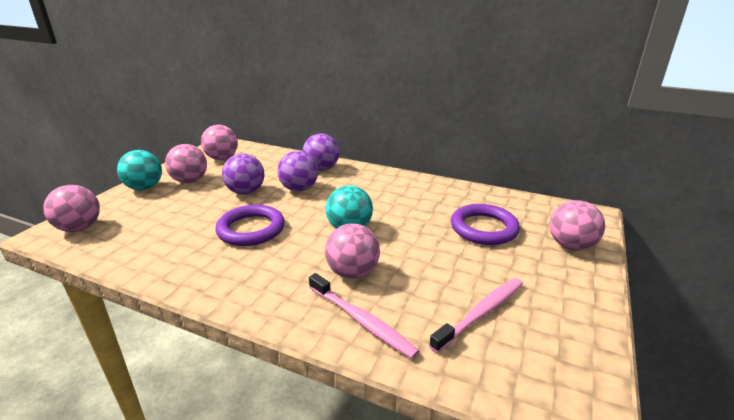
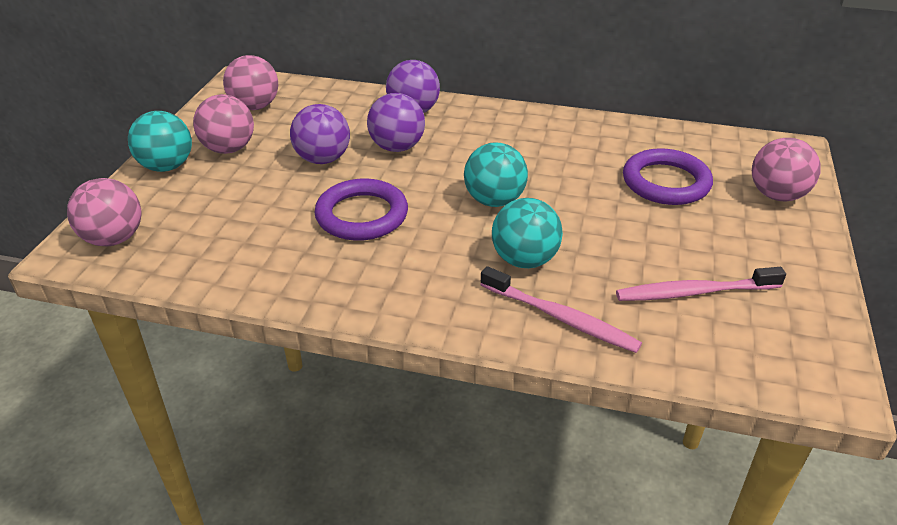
camera: 10 degrees left, 10 degrees up
pink ball [325,223,380,279] -> turquoise ball [492,198,563,268]
pink toothbrush [429,278,523,353] -> pink toothbrush turned 135 degrees counterclockwise [616,267,786,301]

